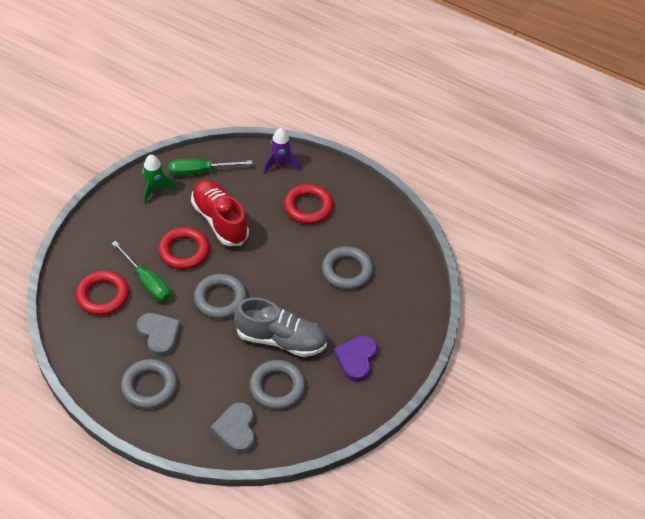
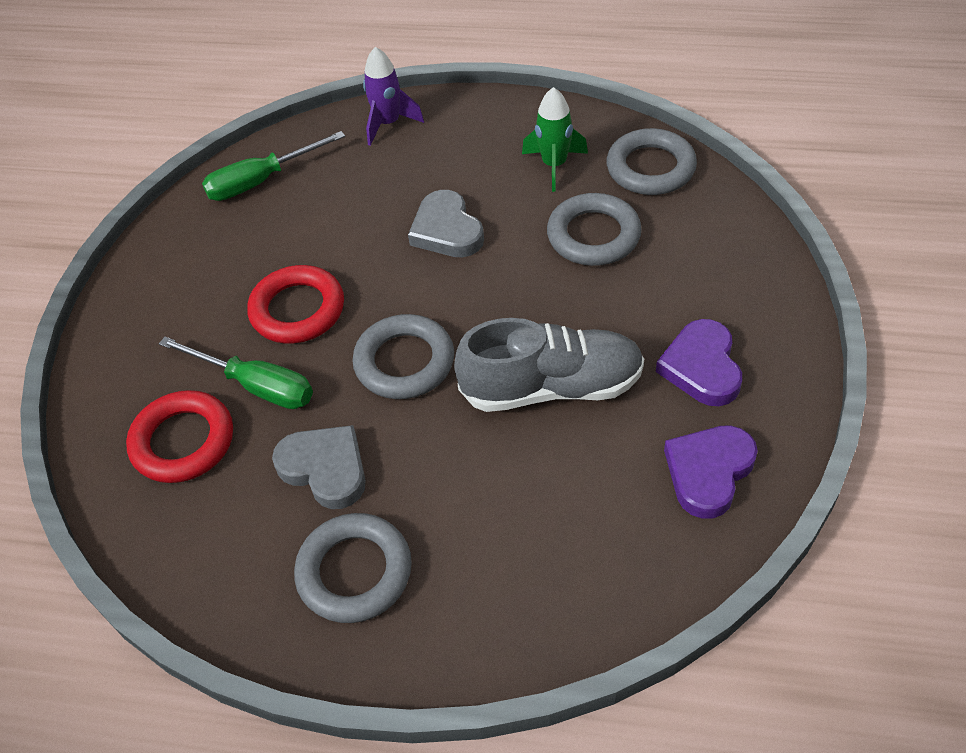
camera: 15 degrees left, 0 degrees up
green rocket [142,154,176,204] -> green rocket moved to [522,87,588,192]
red shoe [191,180,249,246] -> none
grey heart [211,402,255,454] -> grey heart moved to [408,190,484,257]
grey ring [250,360,305,409] -> grey ring moved to [606,128,697,195]
red ring [284,184,333,224] -> none
none -> purple heart [664,425,758,519]

